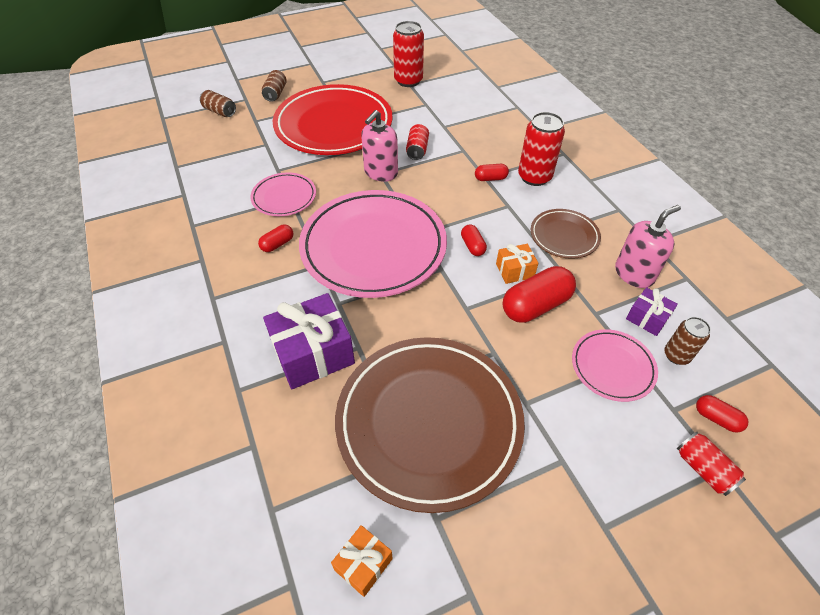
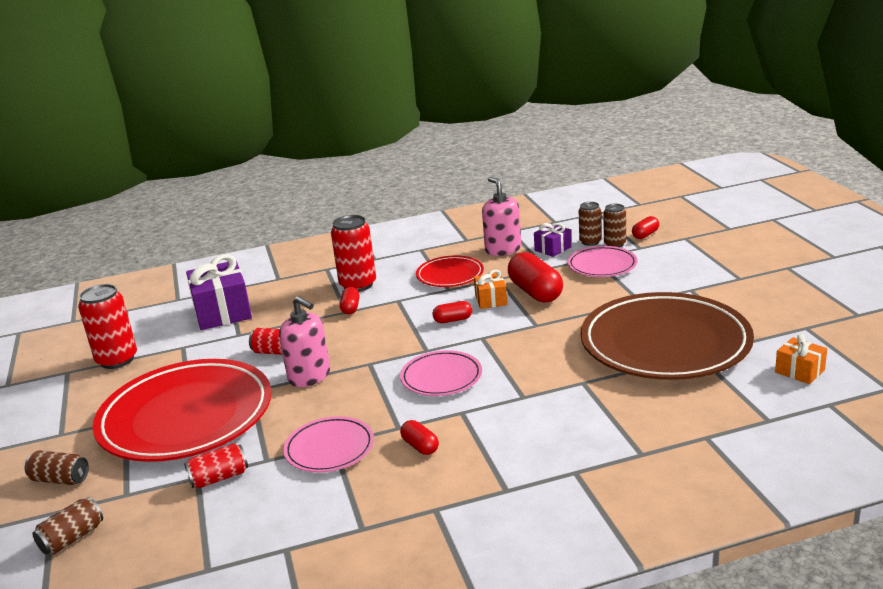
camera: 80 degrees left, 25 degrees down
purple gift [263,293,355,389] -> purple gift moved to [186,254,252,330]
pink plate [299,190,447,298] -> pink plate [400,350,482,396], size x0.48
brown plate [531,209,601,259] -> red plate [416,256,484,287]
red can [677,432,746,496] -> red can moved to [184,443,248,488]
none -> brown can [603,204,626,247]

